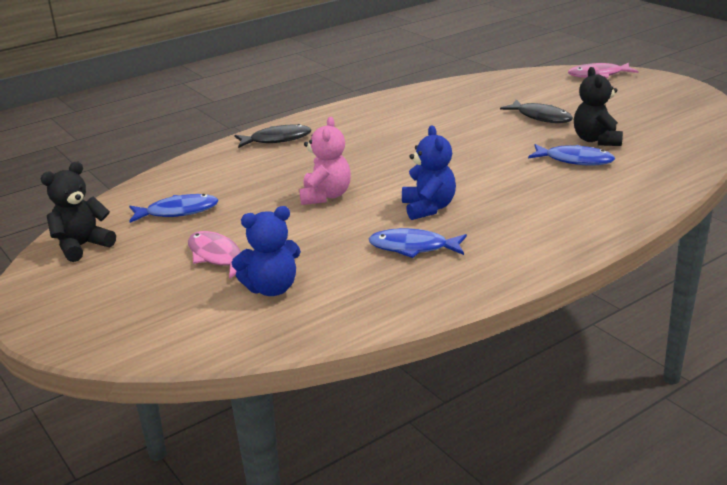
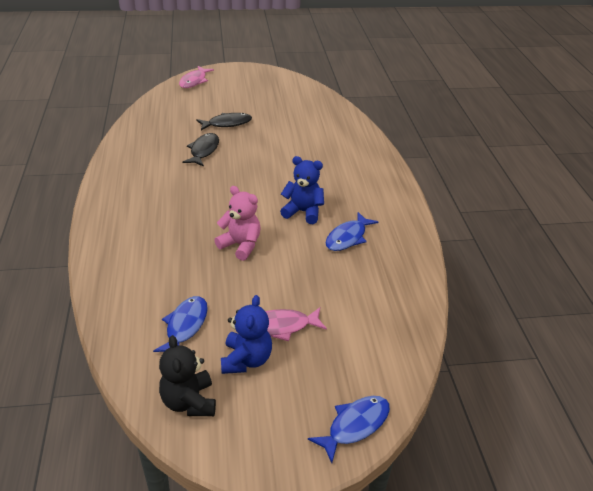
camera: 65 degrees left, 10 degrees up
blue teddy bear [231,206,301,296] -> blue teddy bear moved to [221,295,272,374]
black fish [234,124,312,148] -> black fish moved to [182,133,219,167]
blue fish [528,144,615,165] -> blue fish moved to [308,396,390,463]
black teddy bear [574,67,623,146] -> none

